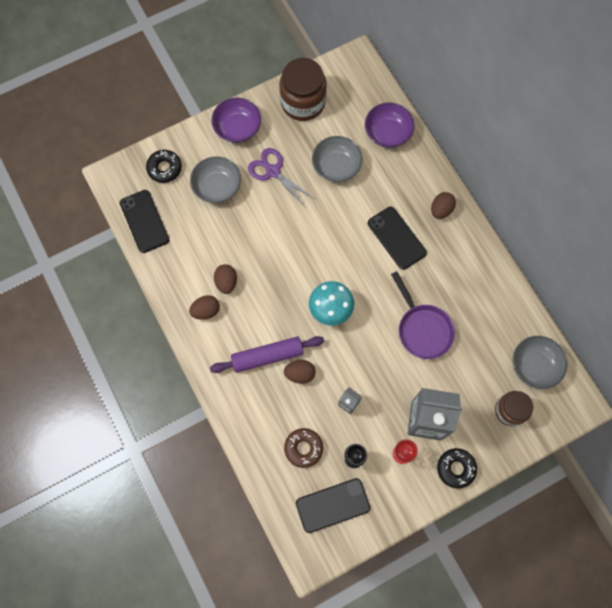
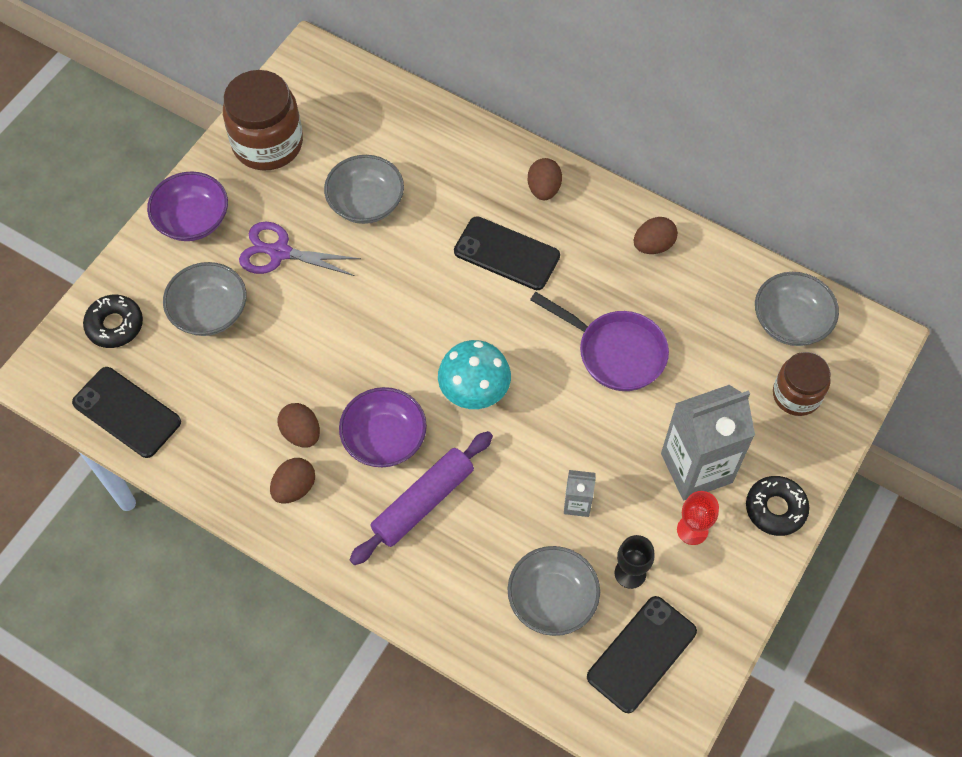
camera: 30 degrees left, 10 degrees down
brown egg [284,360,316,384] -> brown egg moved to [634,217,678,254]
brown donut [284,428,323,468] -> grey bowl [508,546,600,636]
purple bowl [365,103,415,148] -> purple bowl moved to [339,387,427,467]

